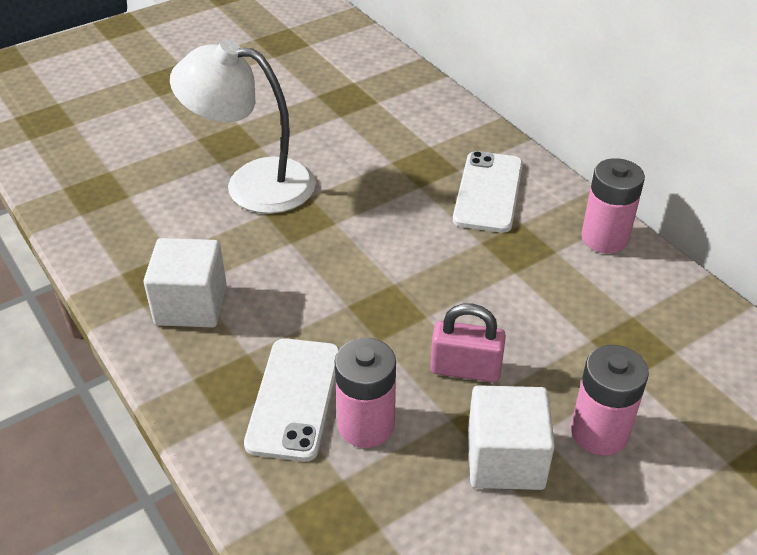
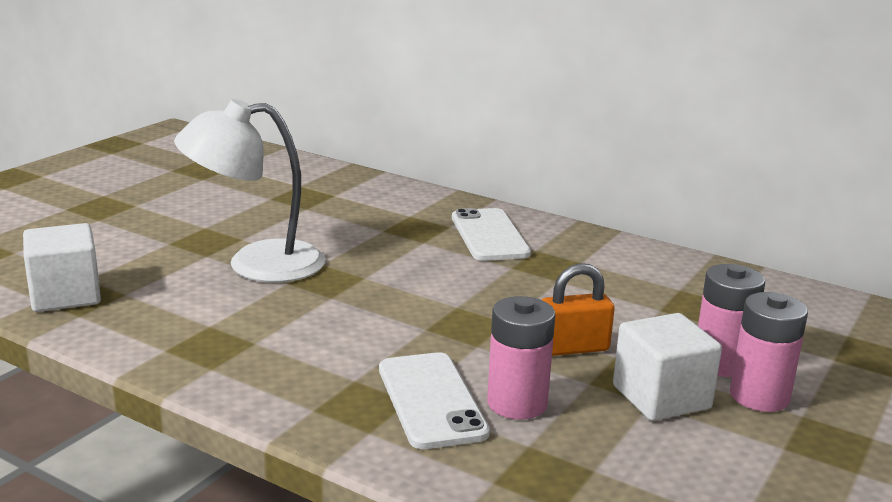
camera: 25 degrees left, 20 degrees down
white cube [144,238,227,327] -> white cube moved to [23,223,101,312]
pink padlock [430,304,506,382] -> orange padlock [542,263,615,356]
pink battery [581,158,645,253] -> pink battery moved to [730,292,808,412]

